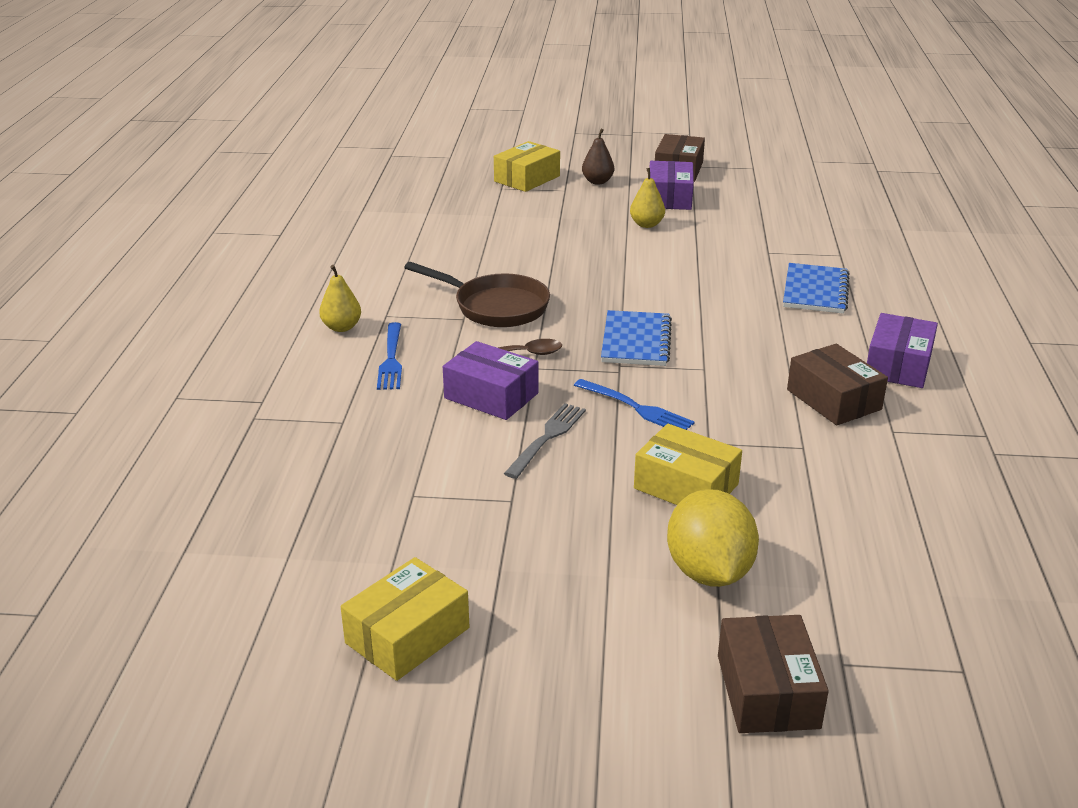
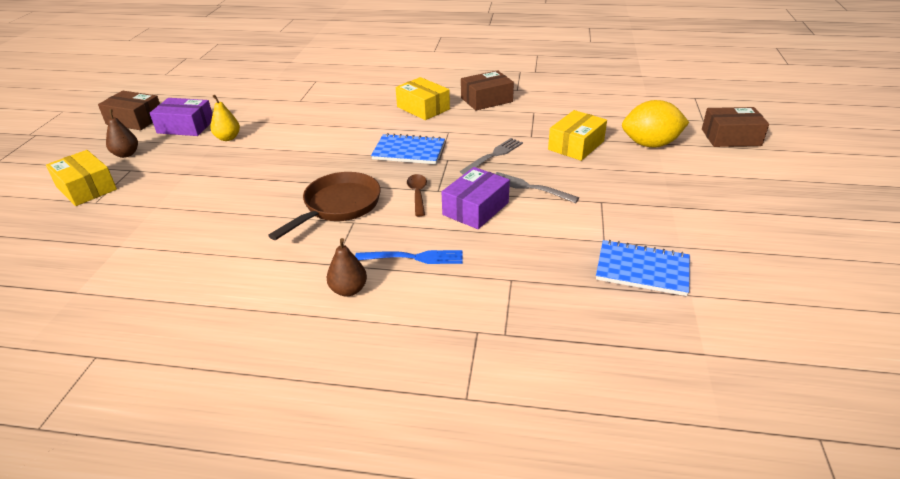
camera: 85 degrees left, 5 degrees up
yellow pear [319,265,361,332] -> brown pear [326,238,367,297]
yellow box [341,557,469,681] -> yellow box moved to [396,77,450,120]
blue fork [574,379,695,430] -> grey fork [460,138,523,175]
blue notebook [783,263,850,314] -> blue notebook moved to [596,240,690,296]
purple box [867,313,938,388] -> none

